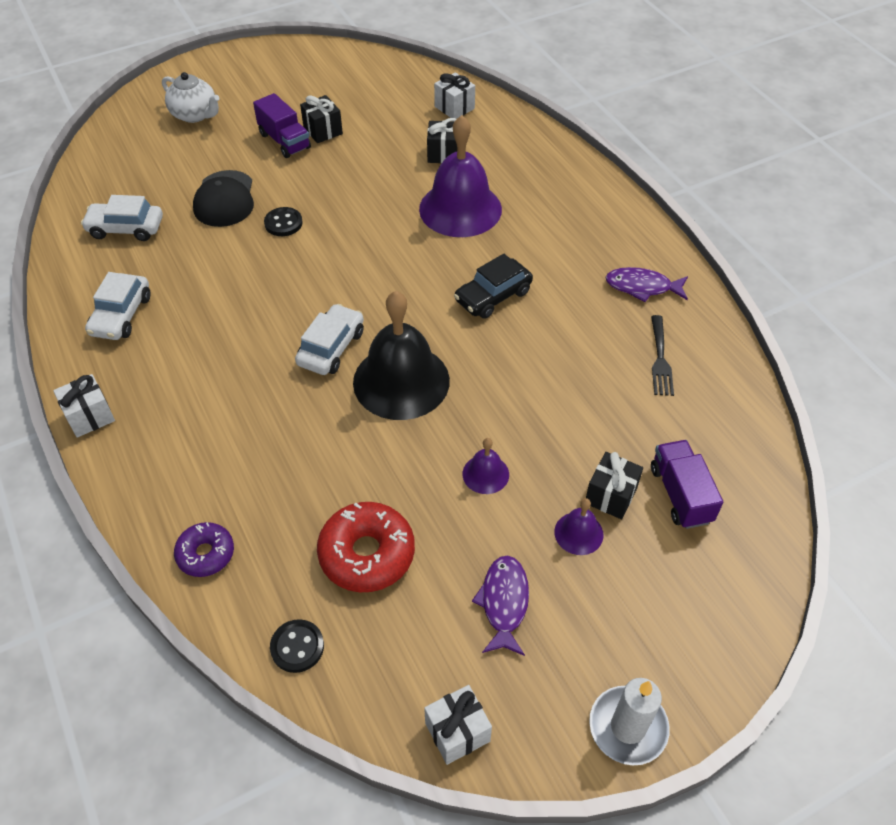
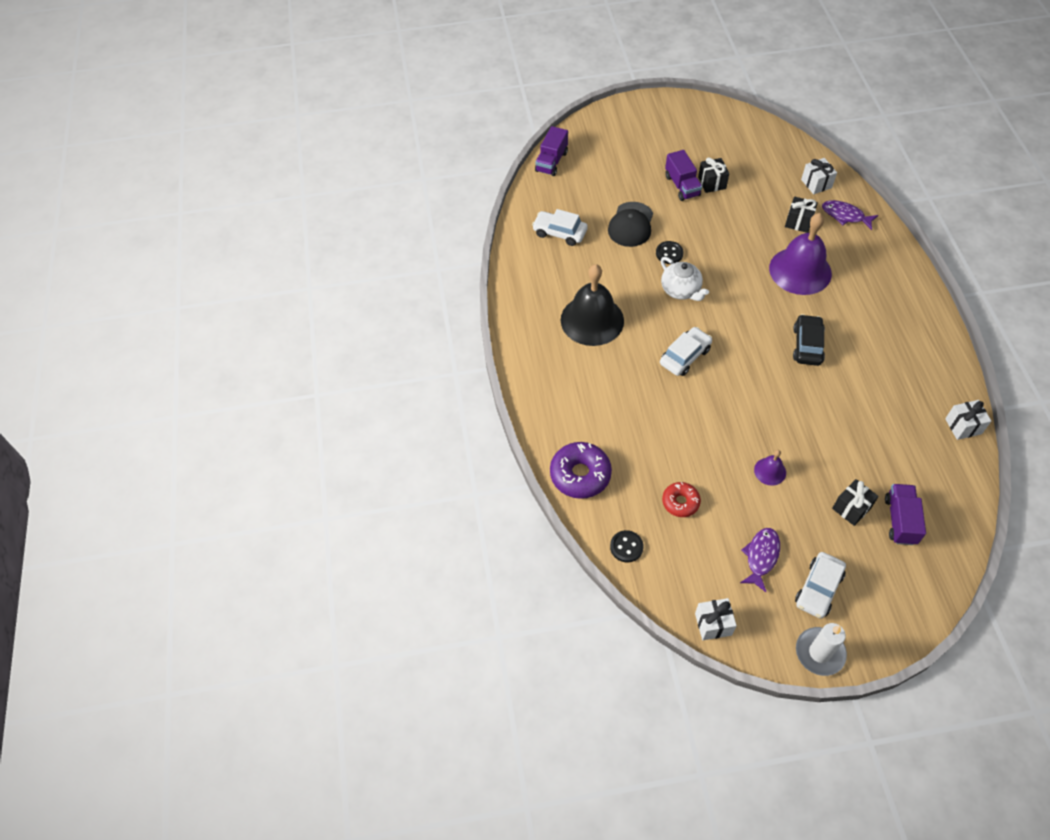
camera: 20 degrees right, 5 degrees up
white gift [53,374,115,437] -> white gift moved to [945,400,991,440]
white car [85,272,151,340] -> white car moved to [795,552,846,619]
white teapot [162,72,219,123] -> white teapot moved to [661,257,709,301]
purple donut [174,522,234,577] -> purple donut [550,442,612,499], size x1.65
red donut [317,502,415,592] -> red donut [662,482,701,517], size x0.61
black bell [353,291,450,420] -> black bell moved to [561,264,624,346]
black car [454,254,533,319] -> black car turned 120 degrees clockwise [793,314,825,366]
purple bell [554,498,604,555] -> none
purple fish [605,267,688,302] -> purple fish moved to [822,200,878,230]
black fork [651,315,674,396] -> none
none -> purple truck [535,126,568,176]

